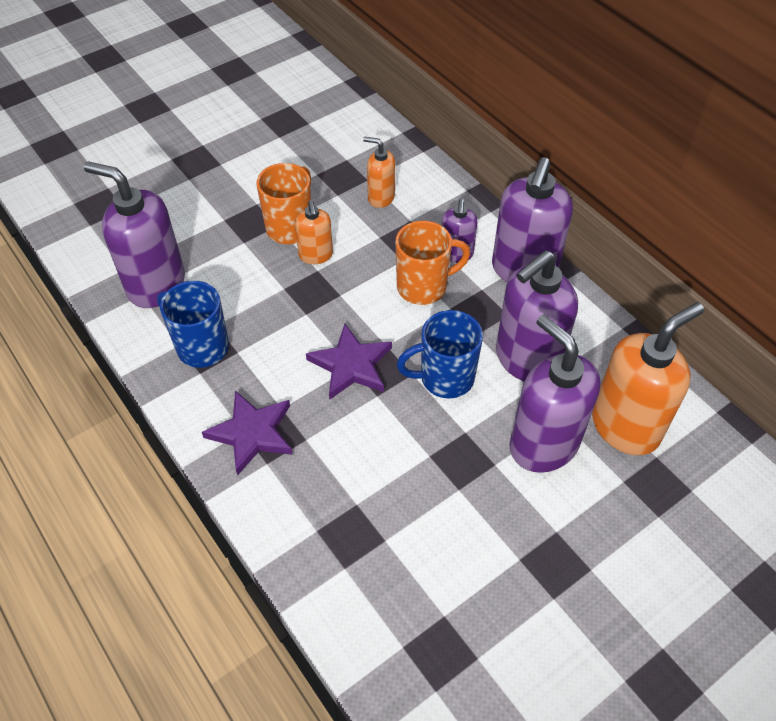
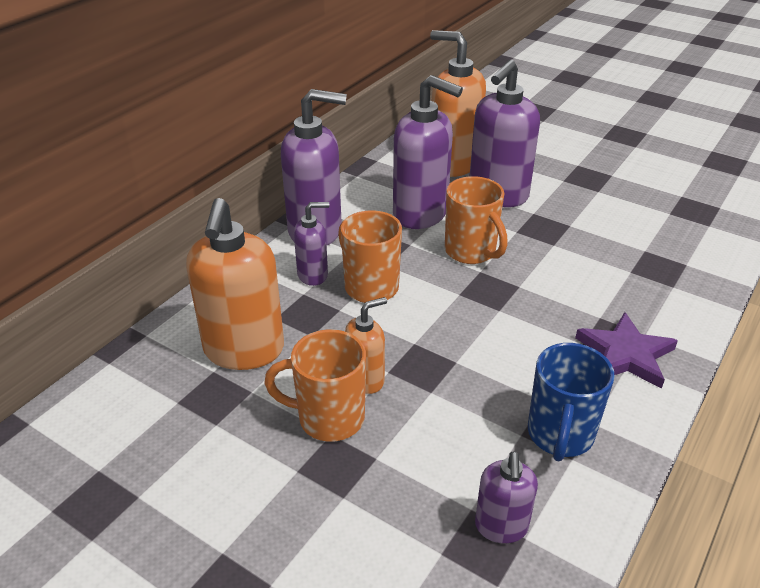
camera: 110 degrees left, 15 degrees down
purple soap dispenser [84,161,185,308] -> purple soap dispenser [475,451,538,543], size x0.53
purple star [306,324,392,400] -> none
orange soap dispenser [363,136,395,208] -> orange soap dispenser [186,198,284,370], size x1.90
blue mug [397,310,483,398] -> orange mug [445,176,508,264]

